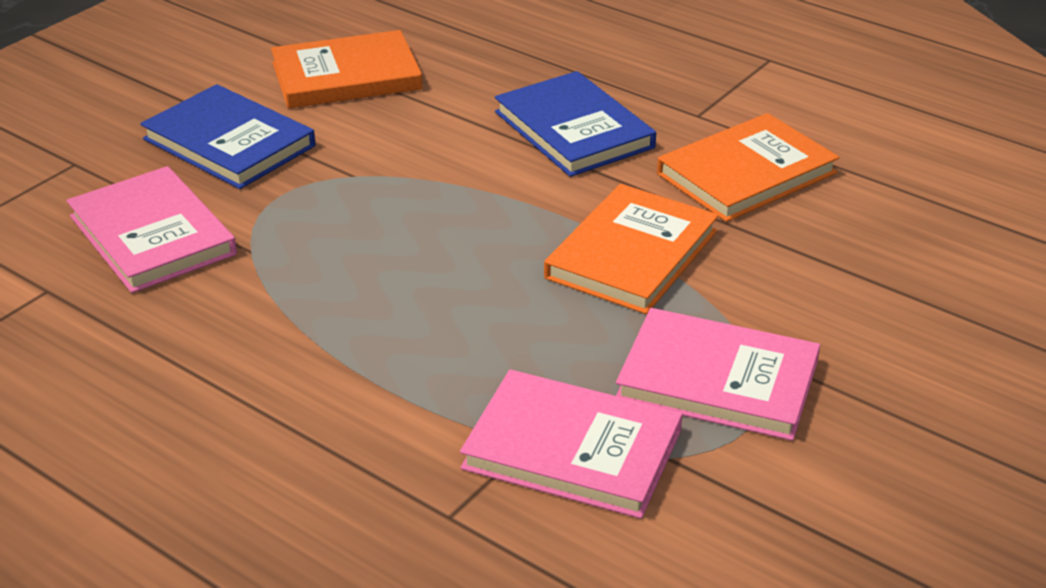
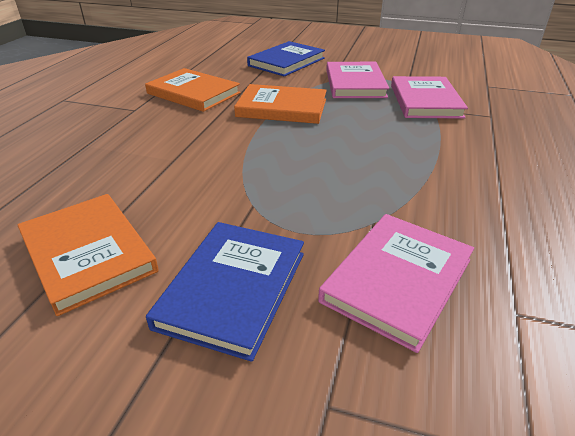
camera: 110 degrees left, 0 degrees up
blue book [495,71,656,177] -> blue book moved to [247,41,325,77]

